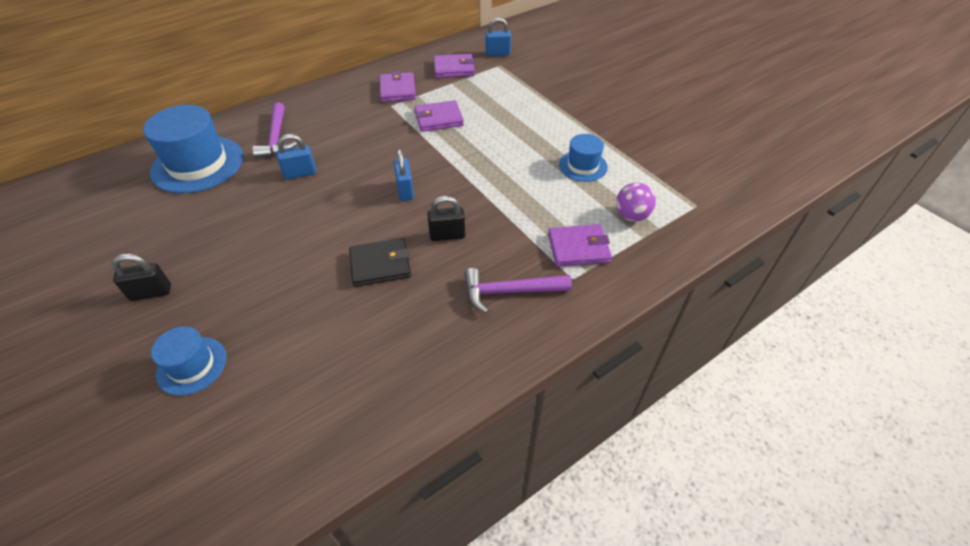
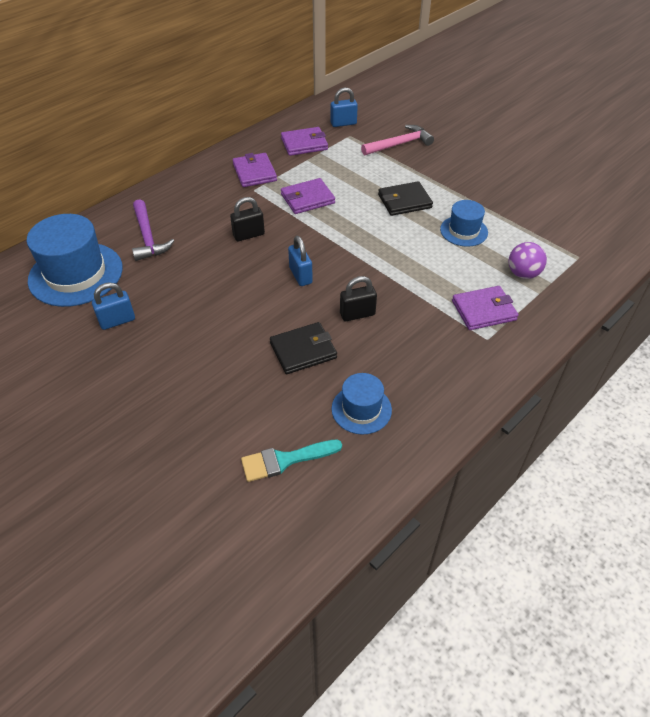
camera: 10 degrees left, 0 degrees up
black padlock [112,254,171,301] -> black padlock moved to [230,197,265,241]
blue hat [151,326,227,396] -> blue hat moved to [332,373,392,435]
blue padlock [277,134,316,179] -> blue padlock moved to [92,282,135,330]
purple hammer [464,268,572,313] -> none
none -> turquoise brush [241,439,342,482]
none -> pink hammer [361,125,434,156]
none -> black wallet [378,181,433,216]

